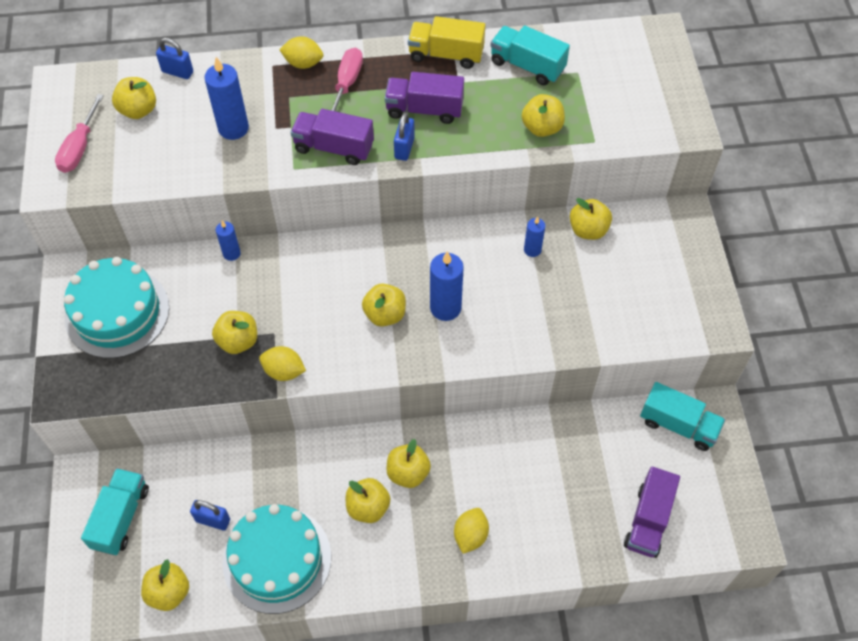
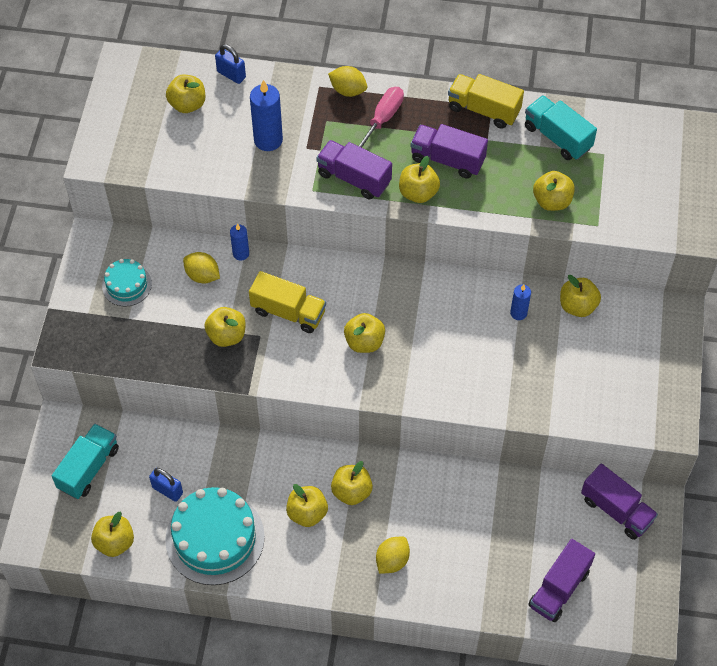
camera: 15 degrees right, 0 degrees up
pink screwdriver [55,94,104,173] -> none
turquoise cake [64,257,169,358] -> turquoise cake [102,259,152,307], size x0.52
yellow lemon [259,346,306,381] -> yellow lemon moved to [183,252,220,283]
blue padlock [394,112,415,161] -> yellow apple [399,156,440,203]
blue candle [430,251,464,321] -> none
turquoise truck [640,382,725,451] -> purple truck [581,463,658,540]
none -> yellow truck [249,271,326,333]

